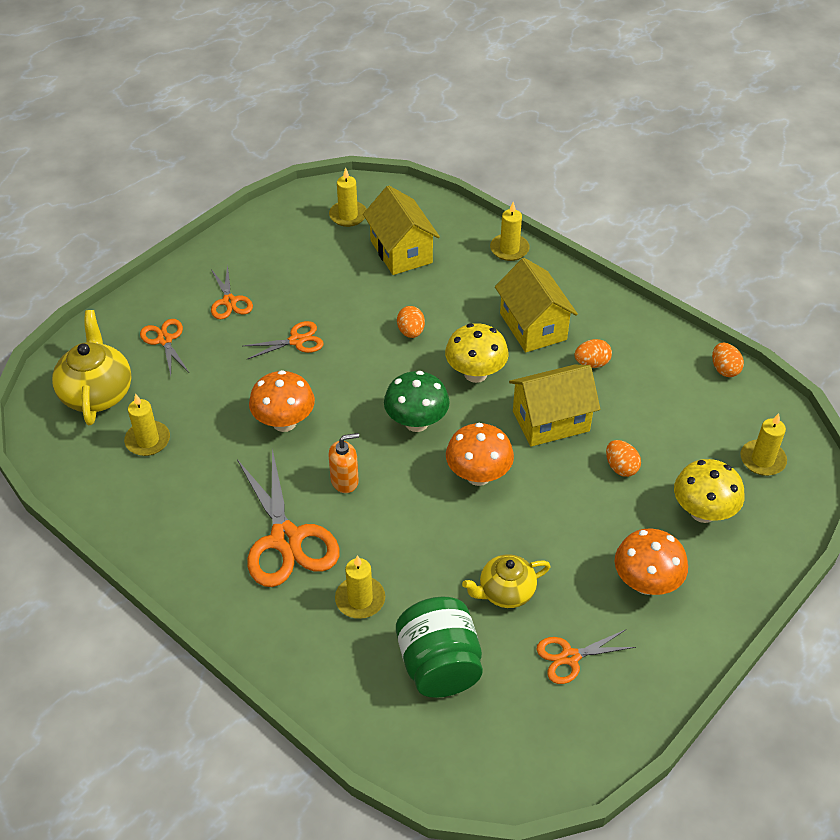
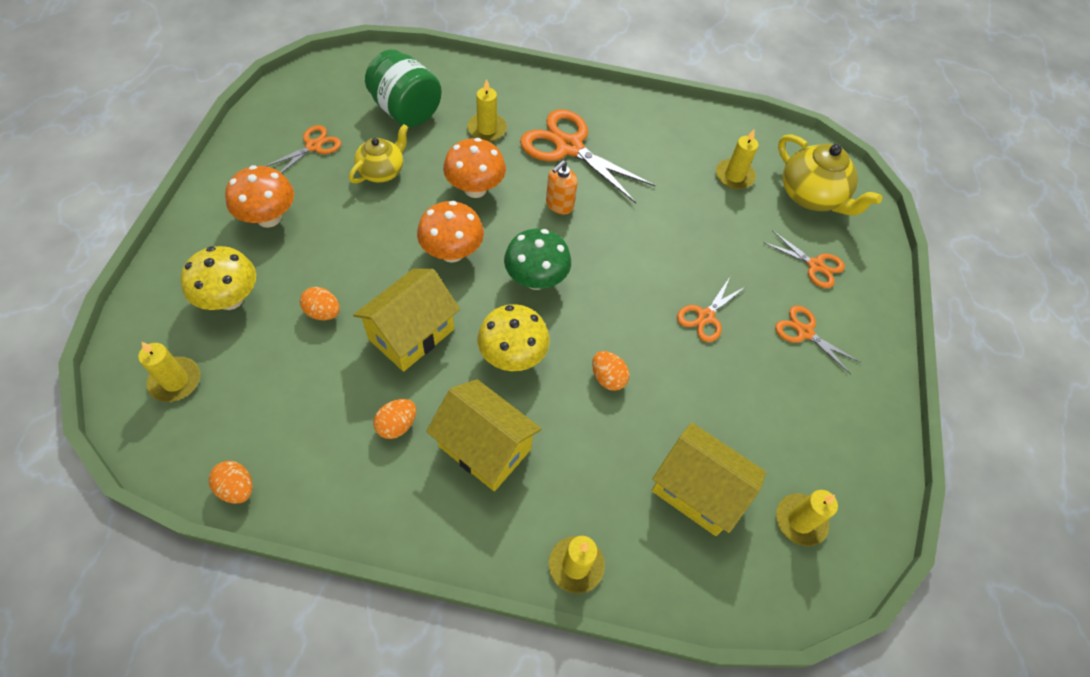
camera: 145 degrees right, 10 degrees up
orange mushroom [249,370,315,432] -> orange mushroom moved to [443,138,506,198]

